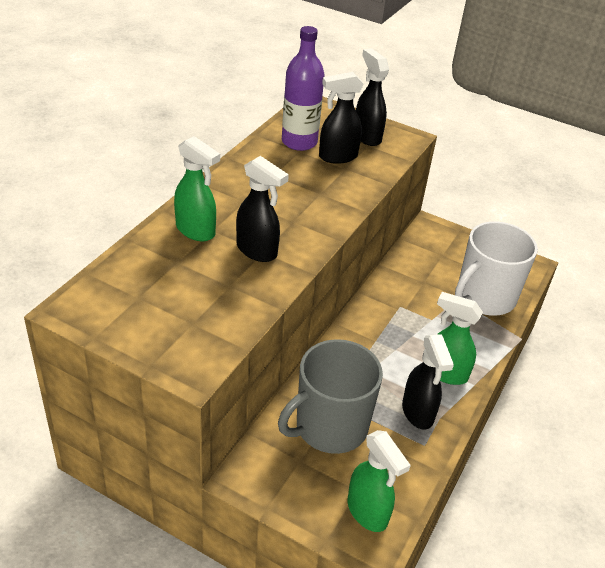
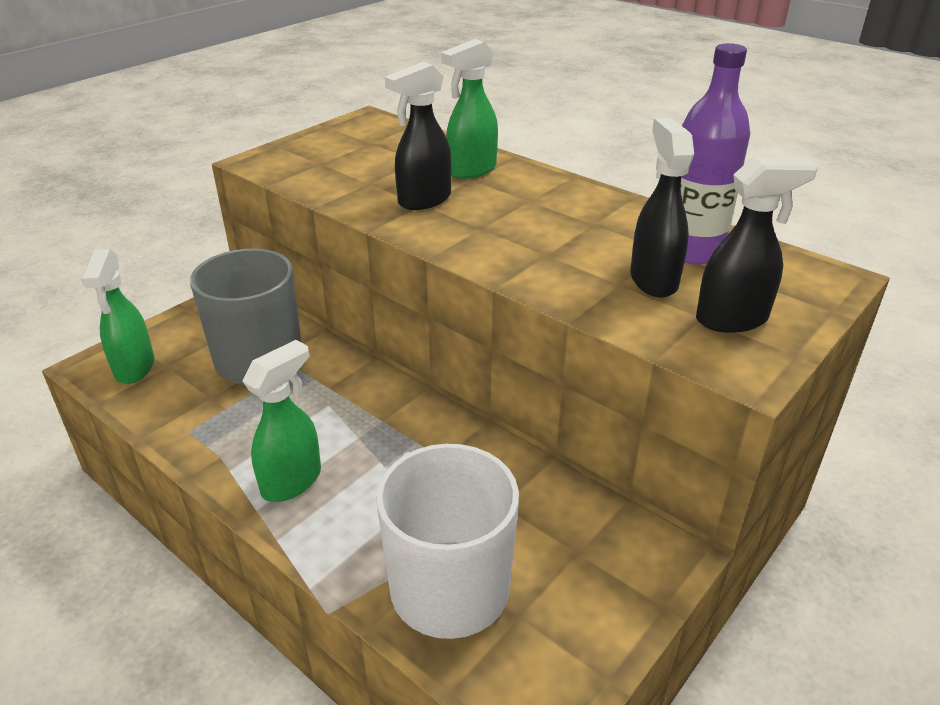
camera: 105 degrees right, 5 degrees down
green spray bottle [348,430,411,532] -> green spray bottle turned 75 degrees counterclockwise [81,249,154,384]
black spray bottle [402,334,454,430] -> none

